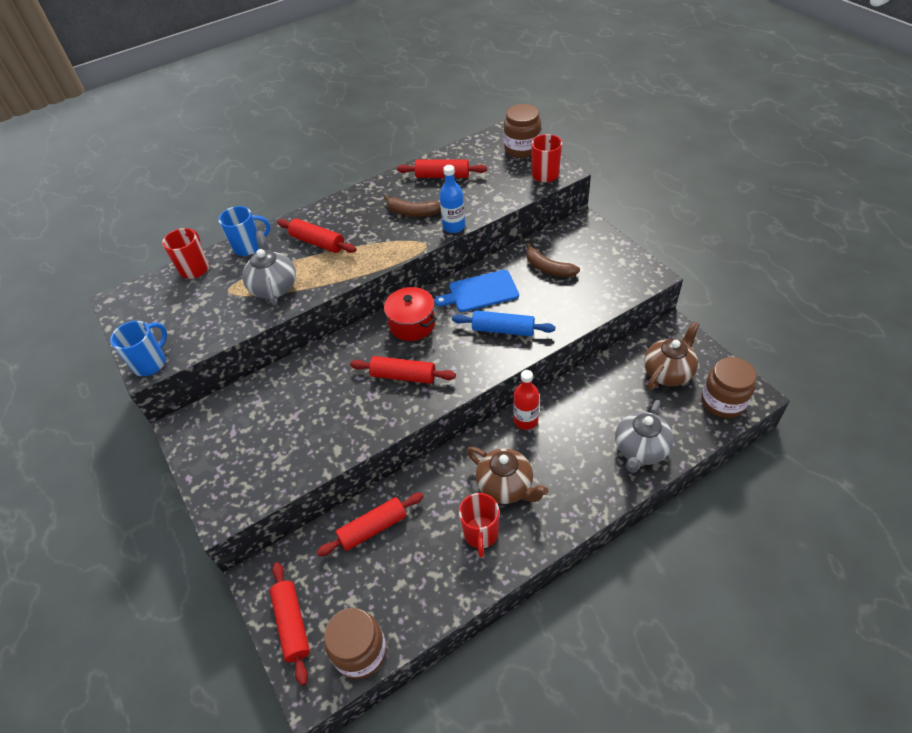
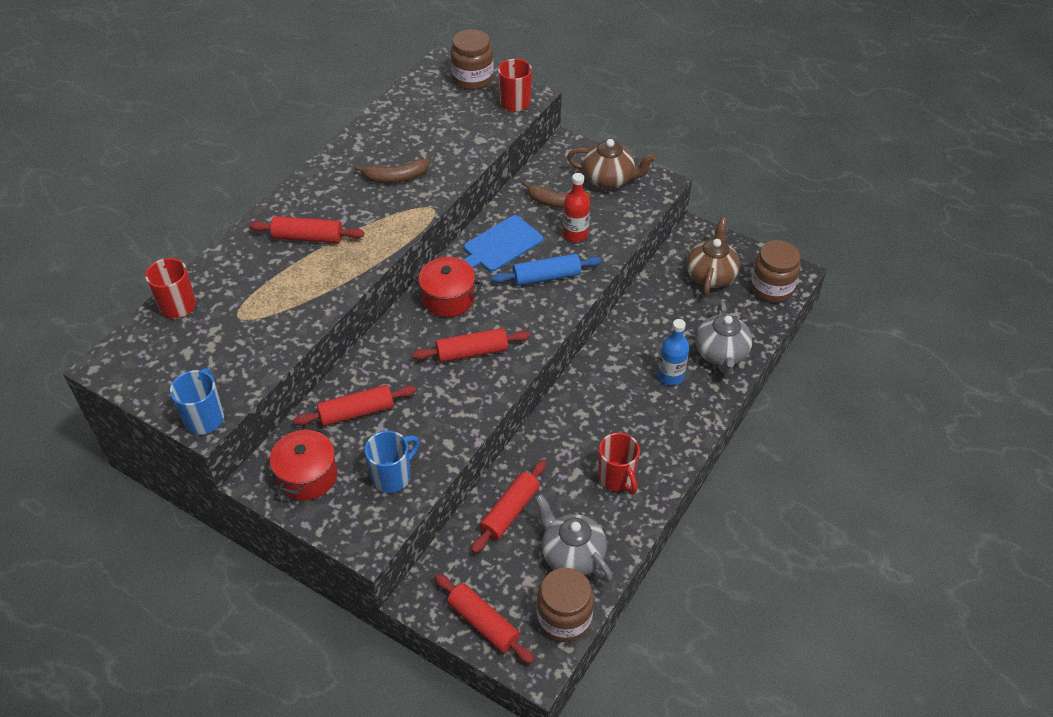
camera: 30 degrees left, 0 degrees up
blue mug [218,206,270,256] -> blue mug moved to [365,431,419,493]
grey teapot [242,231,296,305] -> grey teapot moved to [535,494,613,582]
red rolling pin [397,159,487,178] -> red rolling pin moved to [293,385,416,426]
blue bottle [439,165,465,233] -> blue bottle moved to [658,319,689,386]
brown teapot [467,447,549,504] -> brown teapot moved to [567,139,656,189]
red bottle [513,370,540,430] -> red bottle moved to [563,173,590,242]
none -> red pot [270,426,337,500]

